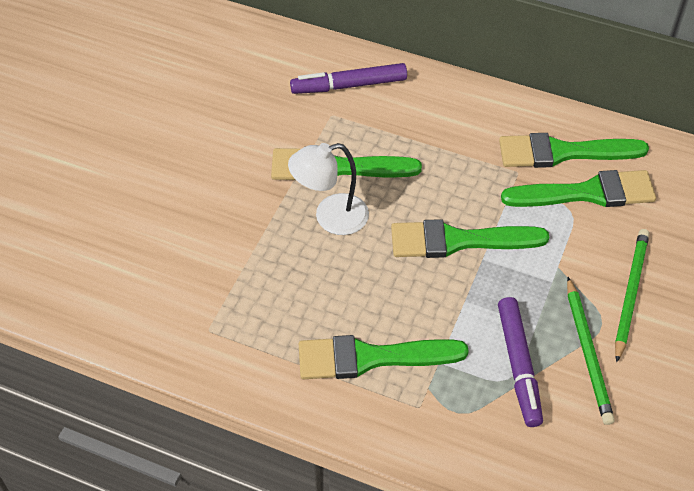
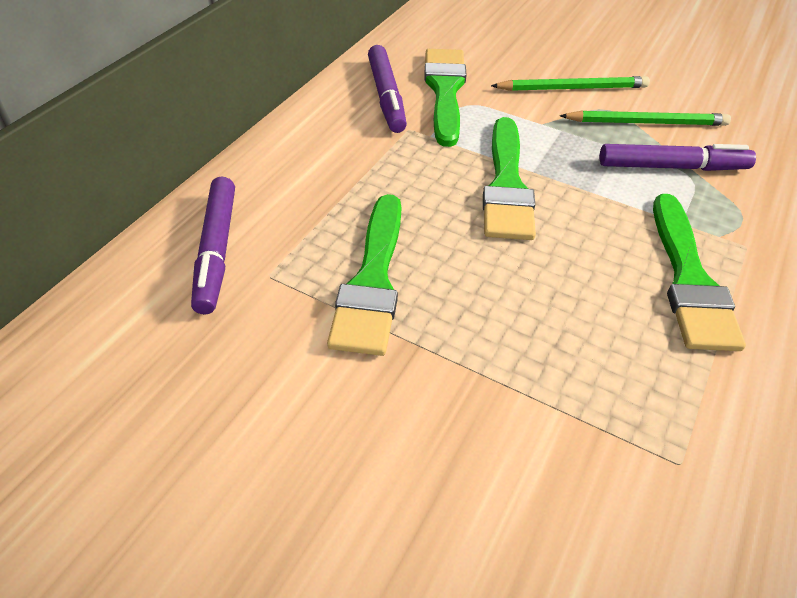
camera: 85 degrees left, 5 degrees down
white lamp [288,143,369,235] -> none
green brush [499,133,649,168] -> purple marker [368,45,407,133]
green pencil [615,229,649,363] -> green pencil turned 150 degrees clockwise [491,76,650,91]

